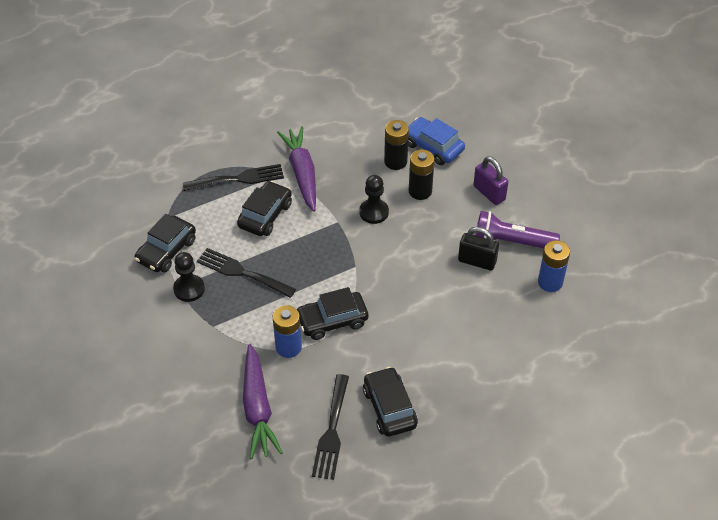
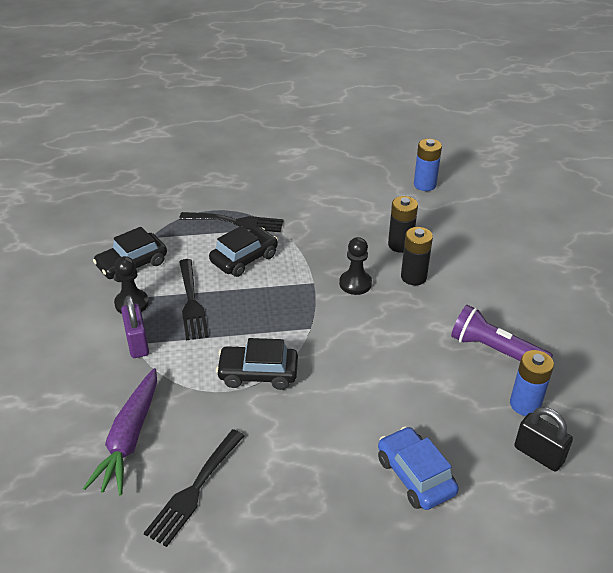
camera: 20 degrees right, 10 degrees down
black fork [197,248,296,298] -> black fork turned 150 degrees counterclockwise [179,259,209,340]
blue battery [273,305,302,358] -> blue battery moved to [414,139,442,191]
purple carrot [277,127,316,212] -> none
black car [363,367,418,437] -> none
blue car [408,117,465,165] -> blue car moved to [378,426,459,510]
black padlock [458,227,499,270] -> black padlock moved to [514,407,573,472]
purple padlock [473,156,508,205] -> purple padlock moved to [121,295,149,358]

